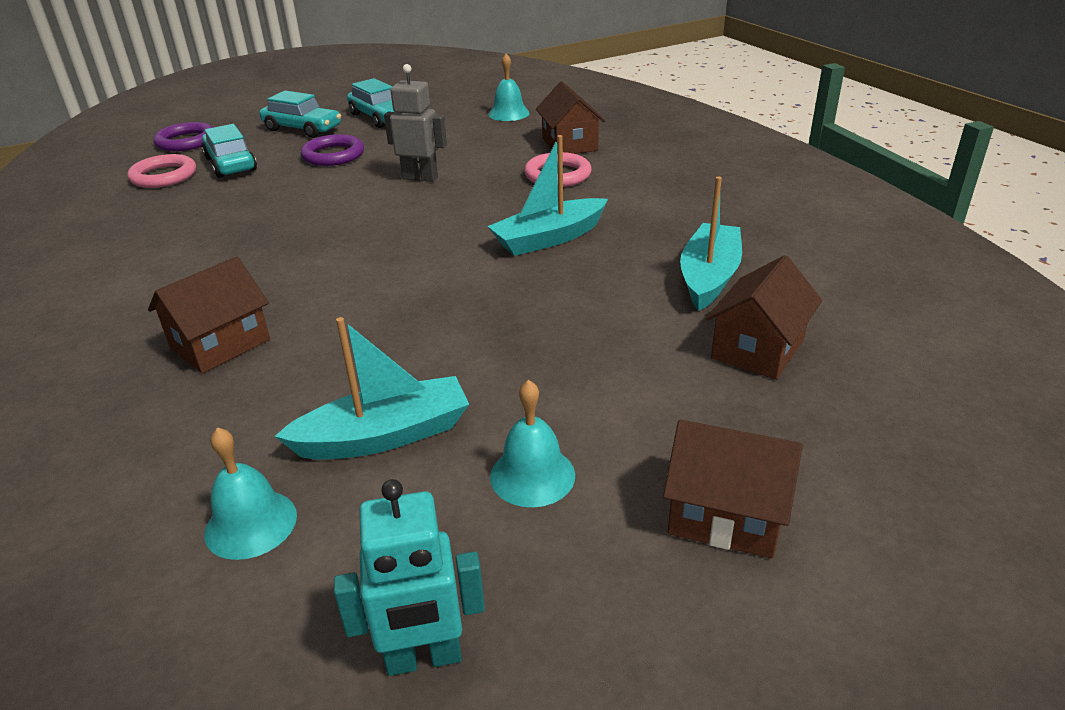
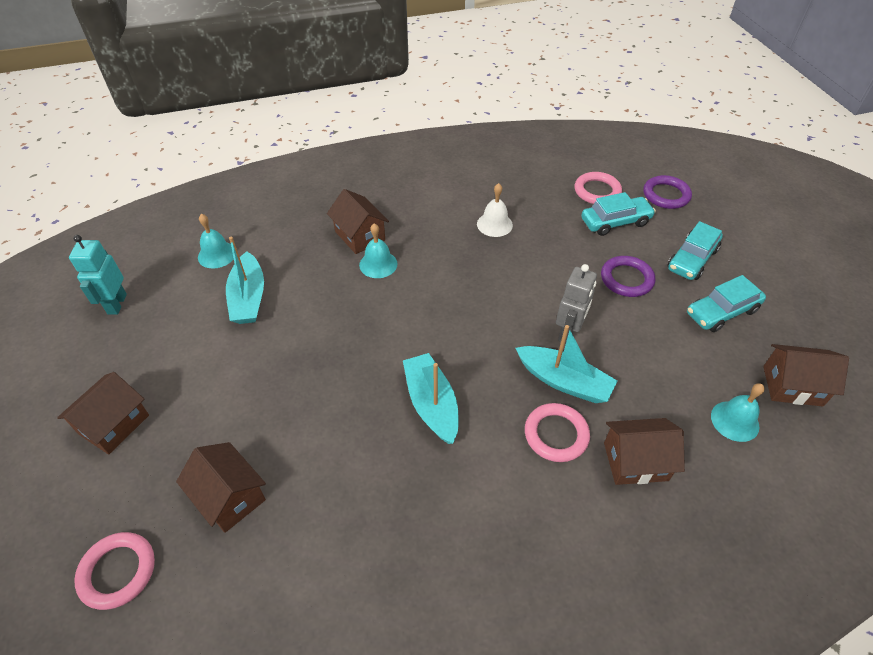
camera: 100 degrees right, 15 degrees up
turquoise bell [490,380,575,507] -> turquoise bell moved to [359,223,397,278]
turquoise boat [680,176,742,311] -> turquoise boat moved to [516,325,617,403]
none -> pink ring [74,532,155,610]
none -> white bell [477,183,513,237]
none -> brown house [763,344,849,407]

